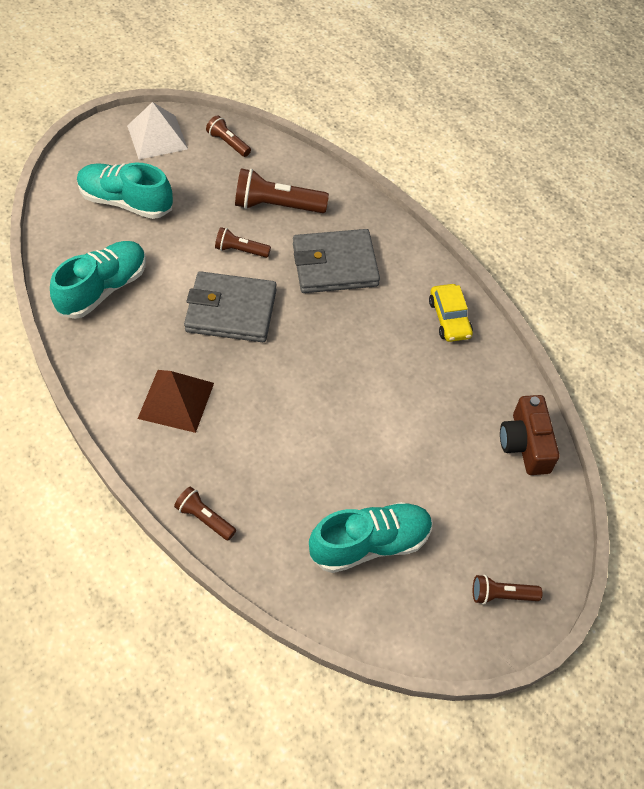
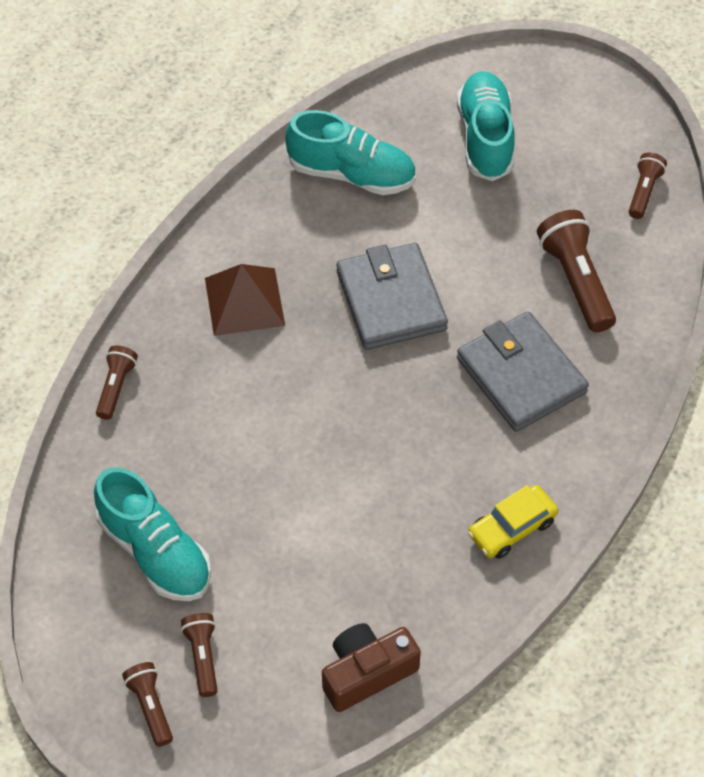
camera: 70 degrees right, 0 degrees up
white pyramid [127,102,188,159] -> none
brown flashlight [215,227,271,258] -> brown flashlight moved to [181,613,218,697]

